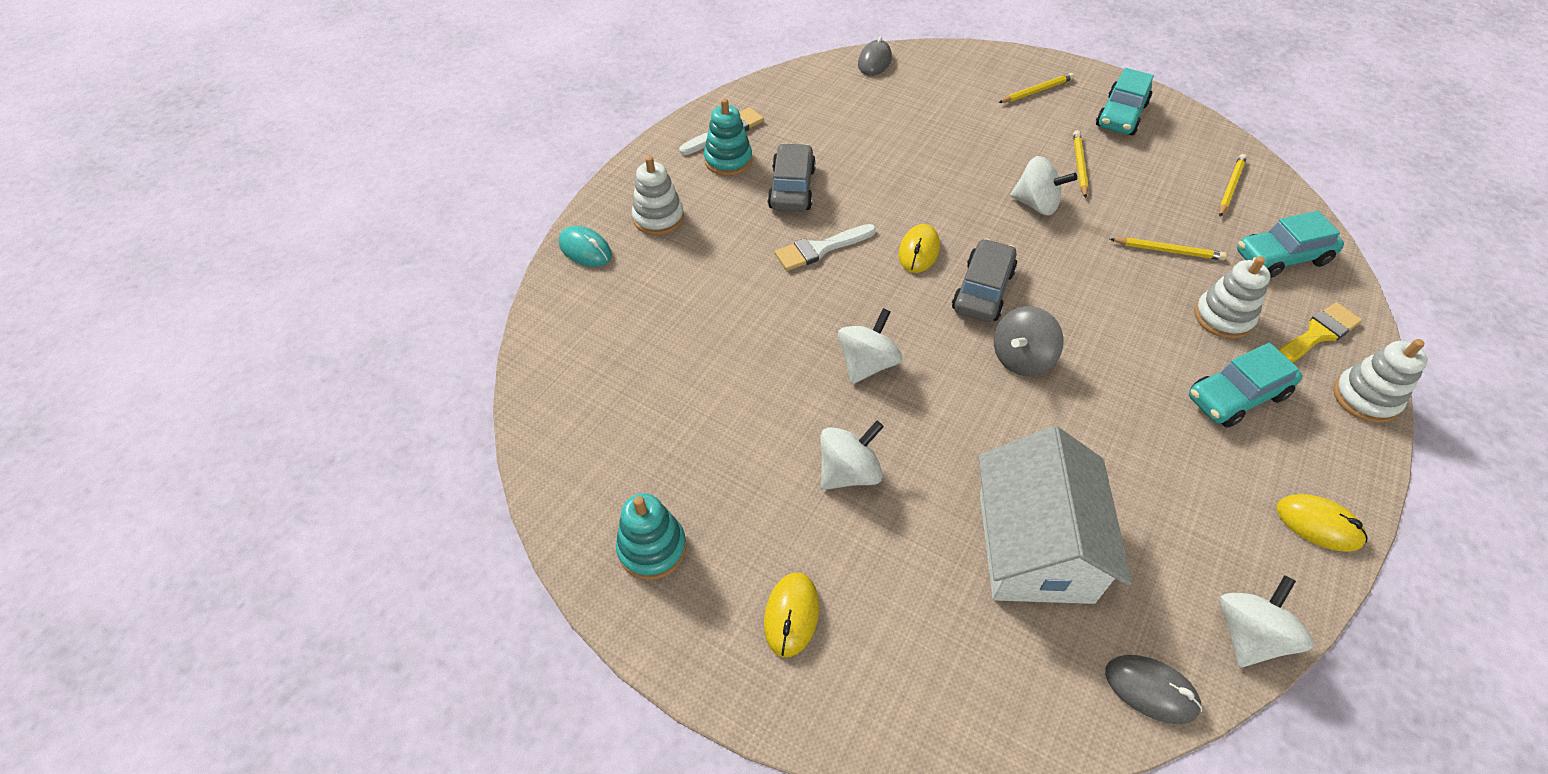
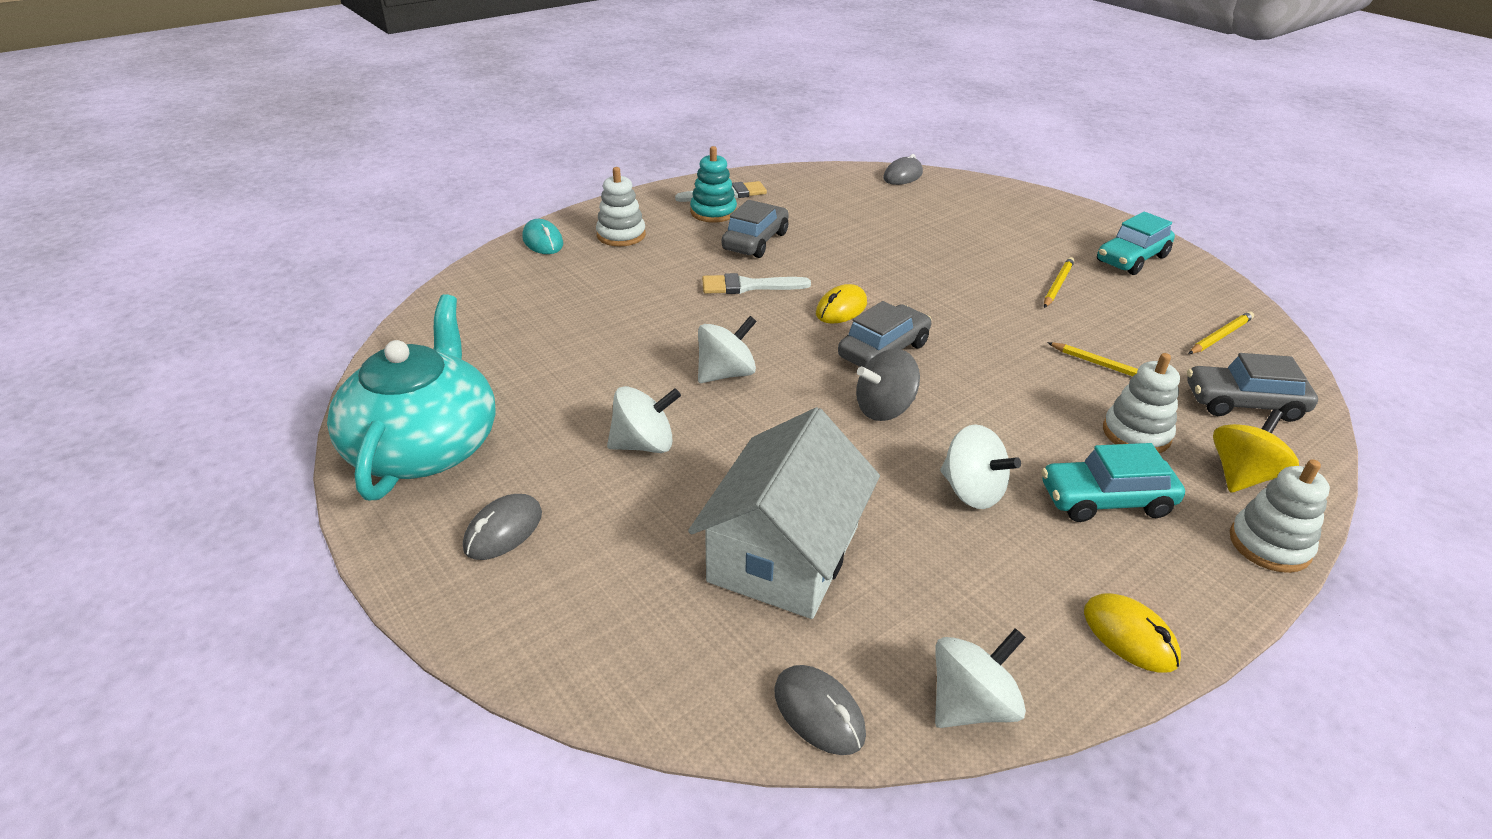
camera: 20 degrees right, 15 degrees down
turquoise stacking toy [616,493,687,580] -> turquoise teapot [327,294,496,500]
yellow mouse [764,573,819,657] -> grey mouse [463,494,542,560]
yellow pencil [998,73,1074,103] -> none
white spinning top [1010,156,1077,215] -> white spinning top moved to [940,424,1021,509]
turquoise car [1237,211,1344,278] -> grey car [1187,353,1318,422]
yellow brush [1278,302,1362,363] -> yellow spinning top [1213,409,1299,493]

